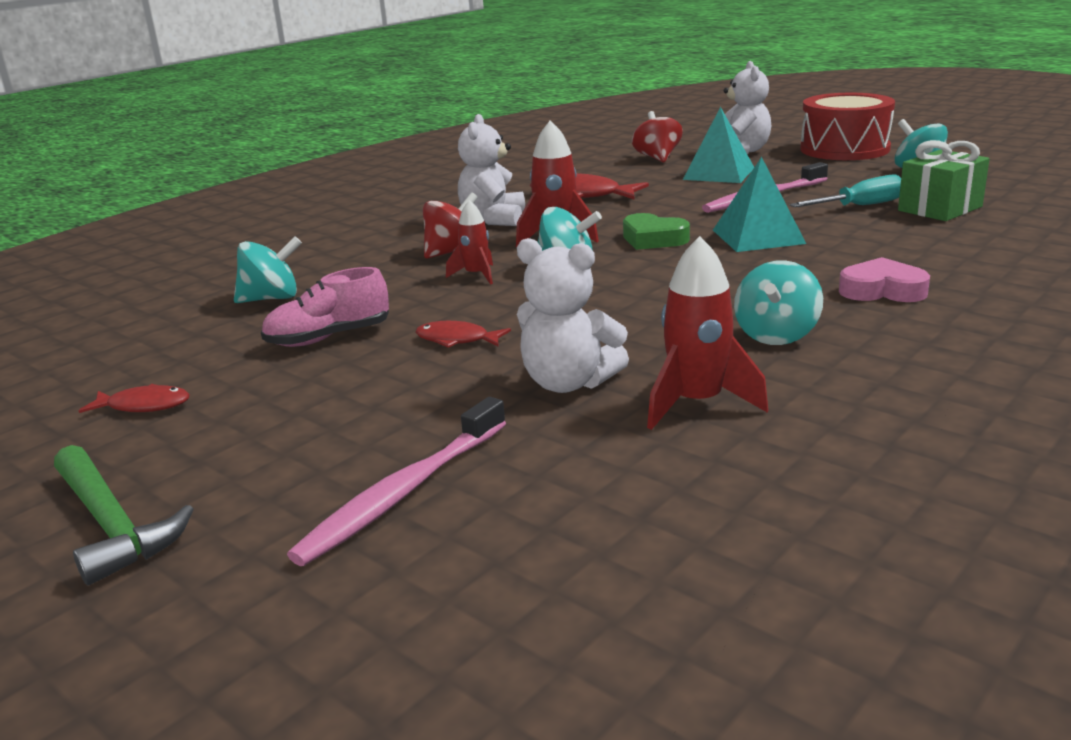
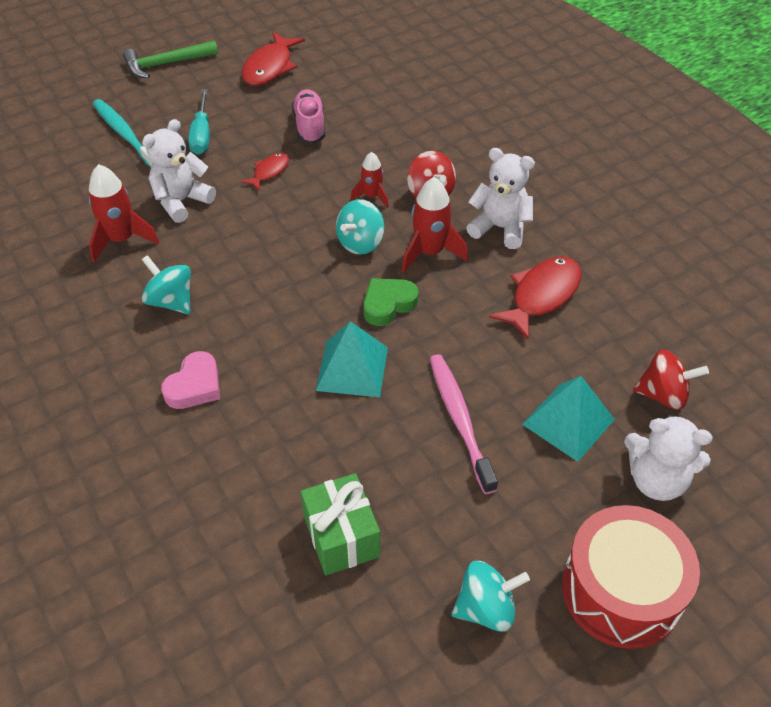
camera: 105 degrees right, 25 degrees up
red fish [79,384,190,413] -> red fish [241,32,305,86], size x1.79
turquoise spinning top [234,236,302,303] -> none
pink toothbrush [287,397,506,566] -> turquoise toothbrush [93,99,153,168]
turquoise screwdriver [790,174,901,207] -> turquoise screwdriver moved to [188,89,210,155]

